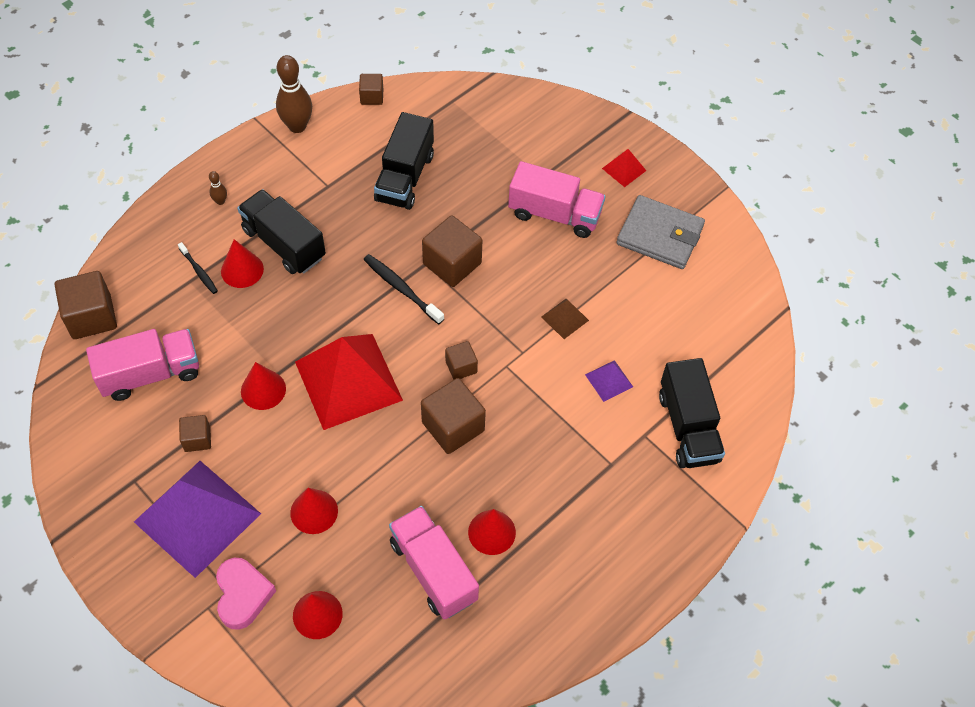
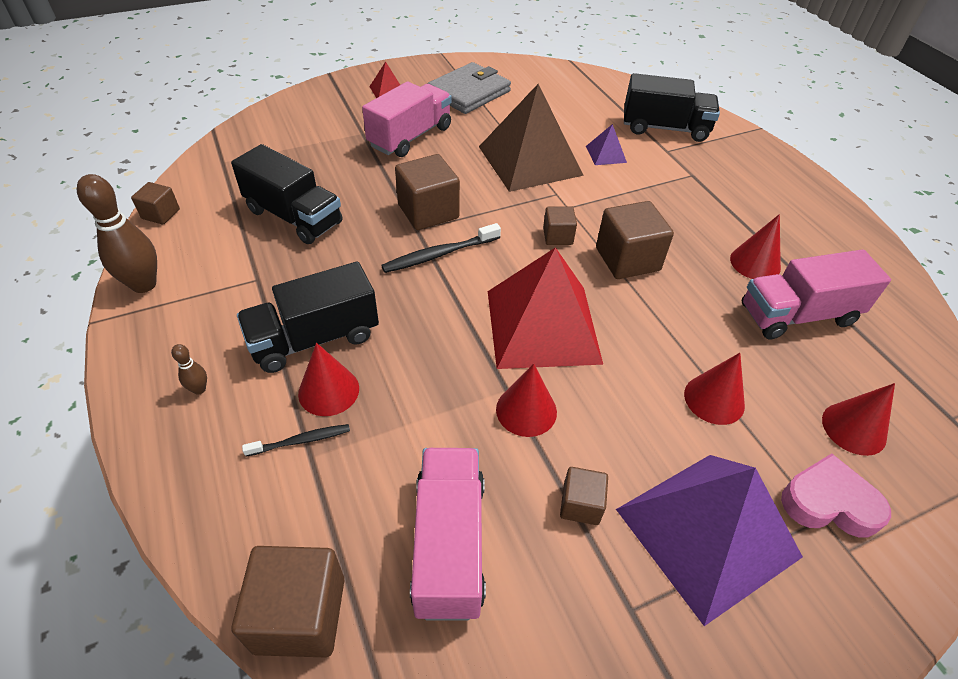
camera: 70 degrees left, 10 degrees down
brown pyramid [542,299,589,339] -> brown pyramid [479,84,584,192], size x2.36

